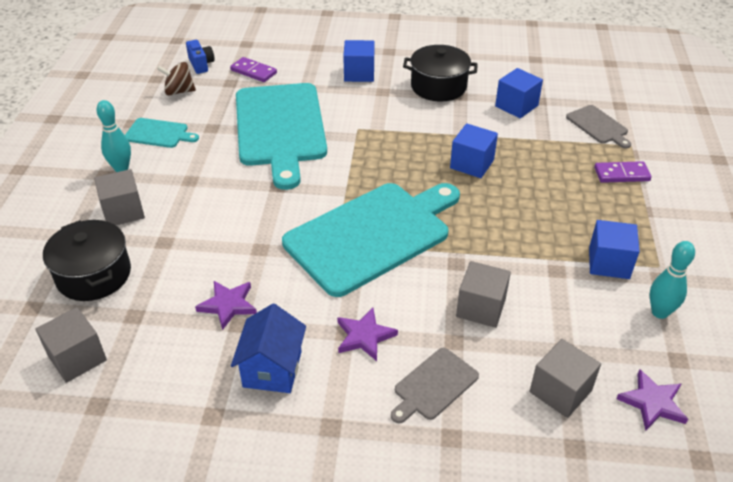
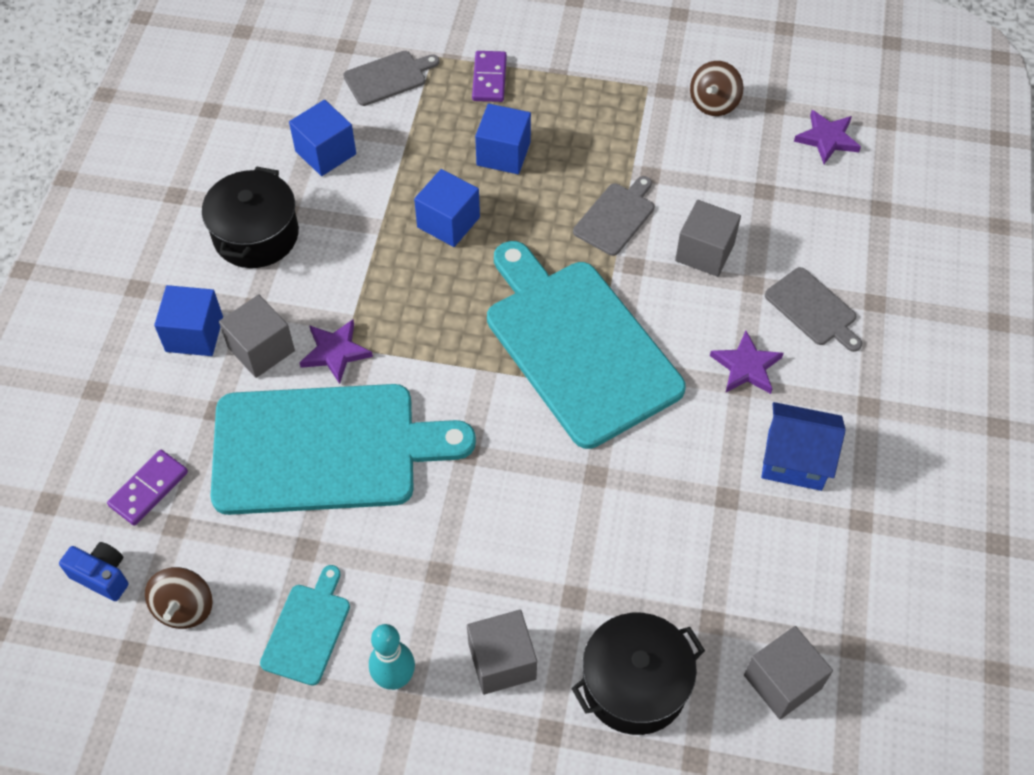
camera: 85 degrees left, 15 degrees up
blue camera [186,40,215,74] -> blue camera turned 45 degrees clockwise [59,542,128,601]
purple star [195,281,257,330] -> purple star moved to [299,319,373,384]
grey cube [530,339,601,418] -> grey cube moved to [219,294,295,378]
blue cube [589,220,640,279] -> blue cube moved to [475,104,531,174]
turquoise bowling pin [650,241,695,319] -> brown spinning top [690,61,743,116]
none -> grey cutting board [573,176,654,256]

